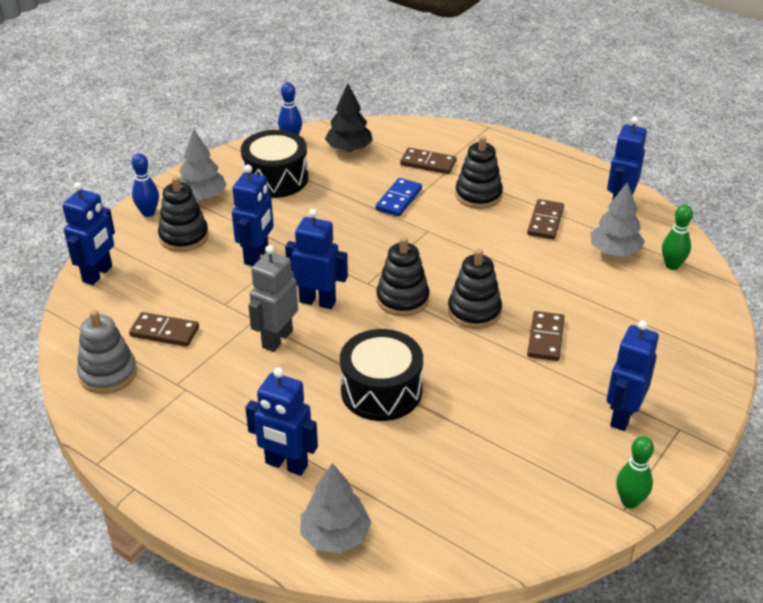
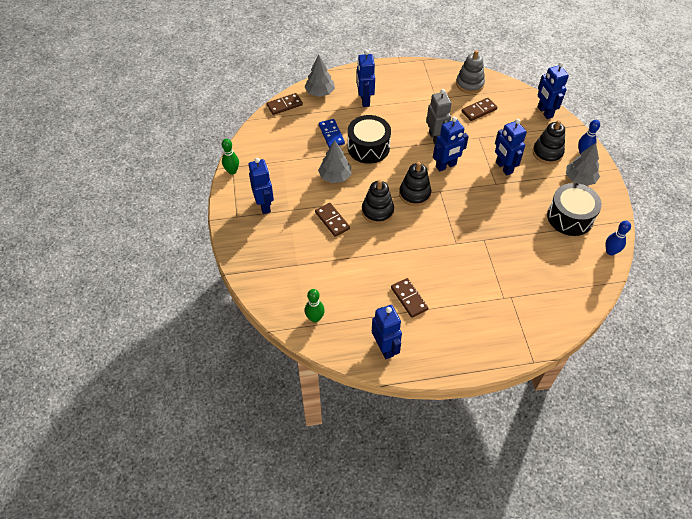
camera: 135 degrees right, 15 degrees up
blue robot [245,367,318,476] -> blue robot turned 75 degrees counterclockwise [357,50,375,107]
black tree [325,83,373,152] -> none
blue domino [376,178,422,217] -> blue domino moved to [319,119,345,148]
brown domino [400,148,457,174] -> brown domino moved to [267,93,303,115]
black stacking toy [455,136,503,209] -> none
grey tree [590,182,645,257] -> grey tree moved to [318,140,351,183]

